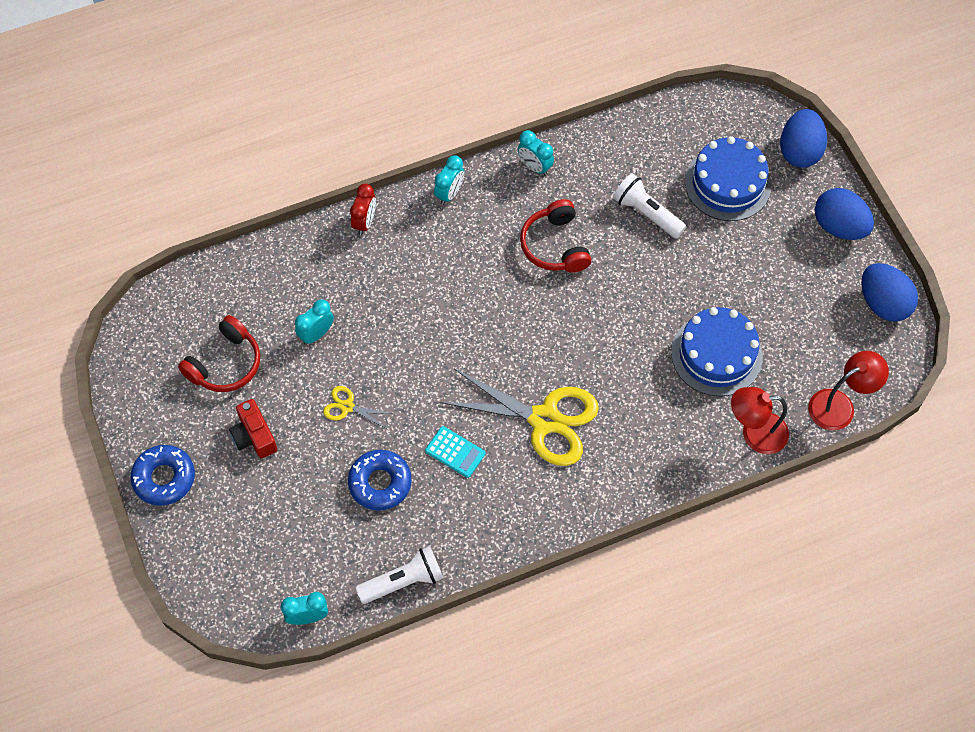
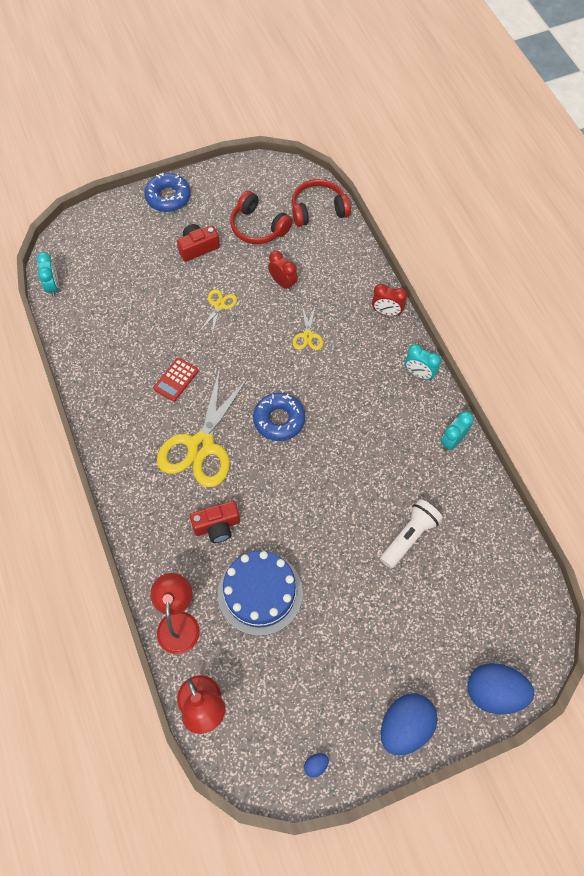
camera: 90 degrees right, 0 degrees up
turquoise clock [295,299,334,345] -> red clock [268,251,298,291]
blue donut [348,450,412,511] -> blue donut moved to [253,393,305,441]
white flashlight [356,546,443,604] -> none
turquoise calculator [425,426,485,478] -> red calculator [153,358,199,402]
red headphones [520,199,591,273] -> red headphones moved to [292,179,351,227]
blue cake [685,136,771,221] -> none
blue egg [861,263,918,322] -> blue egg [304,753,329,778], size x0.41
none -> red camera [190,501,240,543]
none -> yellow scissors [293,304,323,350]

